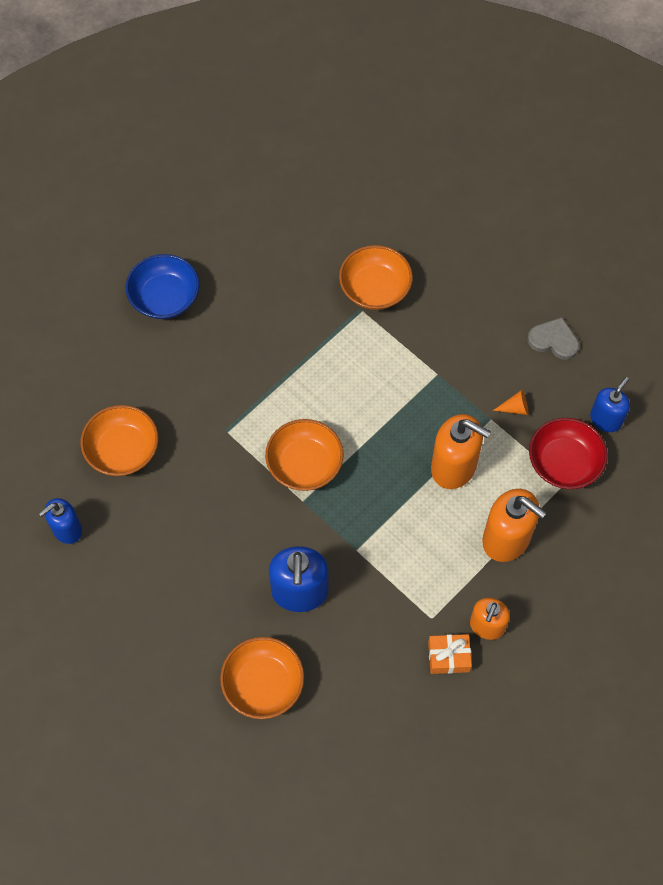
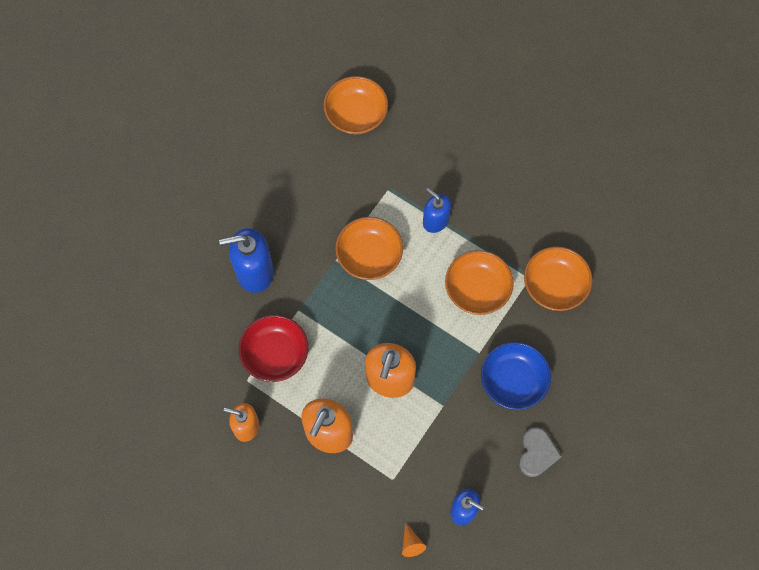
camera: 80 degrees right, 5 degrees up
blue soap dispenser [39,498,82,544] -> blue soap dispenser moved to [423,188,451,233]
blue bowl [126,254,200,319] -> blue bowl moved to [481,342,551,410]
orange bowl [220,637,304,719] -> orange bowl moved to [445,250,514,315]
orange gift [428,634,472,674] -> none
orange cone [493,390,529,415] -> orange cone moved to [402,523,426,557]
red bowl [529,418,607,489] -> red bowl moved to [239,315,308,382]

